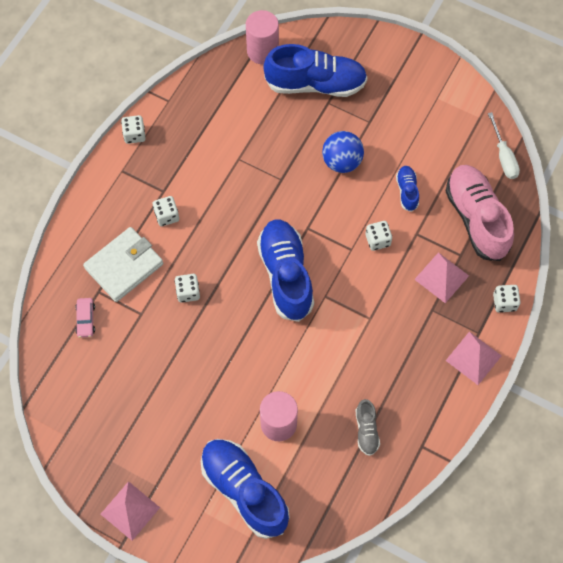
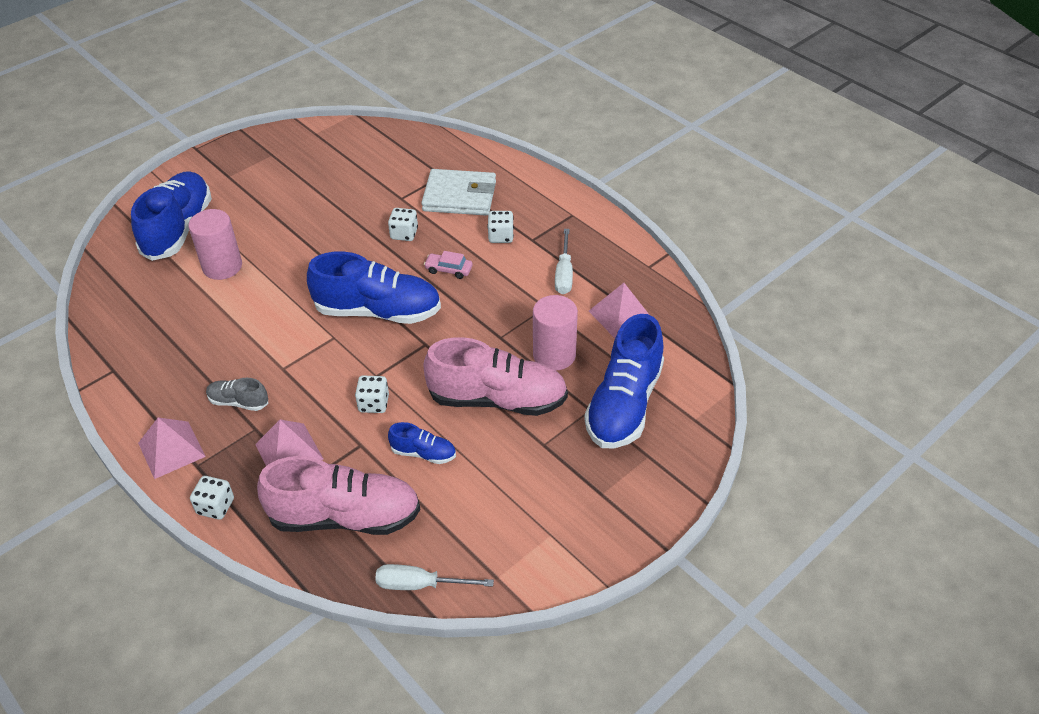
camera: 110 degrees right, 20 degrees down
pink car [75,298,95,338] -> pink car moved to [424,251,473,279]
white wallet [83,227,163,302] -> white wallet turned 60 degrees counterclockwise [421,169,496,216]
pink pyramid [101,481,160,541] -> pink pyramid moved to [589,283,649,338]
white dice [121,115,146,144] -> none
blue shoe [201,439,289,539] -> blue shoe turned 60 degrees counterclockwise [131,171,212,261]
pink cylinder [246,10,279,64] -> pink cylinder moved to [533,295,578,371]
blue ball [322,131,364,173] -> pink shoe [423,337,568,416]
grey shoe [355,399,380,456] -> grey shoe moved to [206,378,269,411]
none -> white screwdriver [555,229,573,294]

